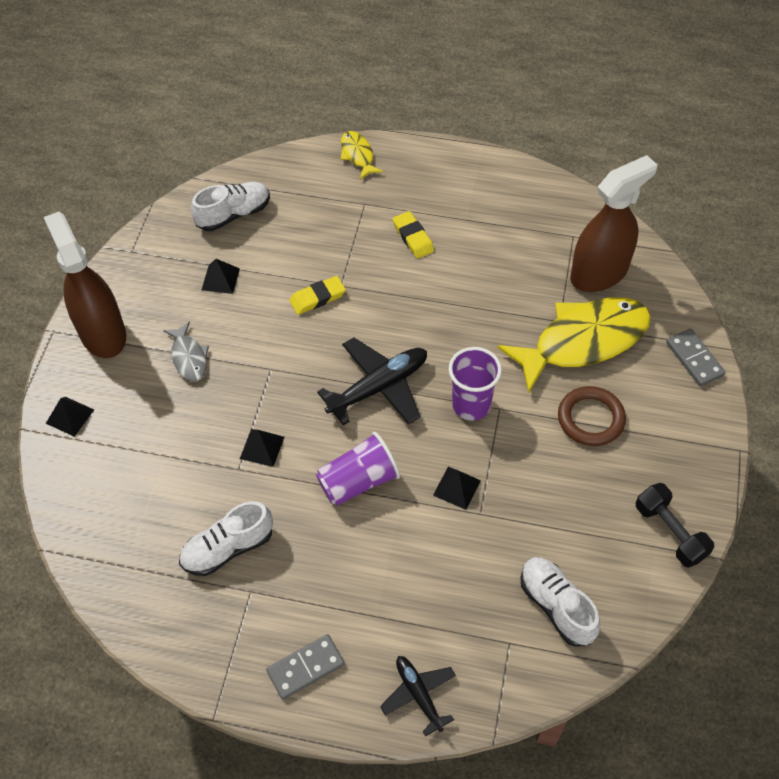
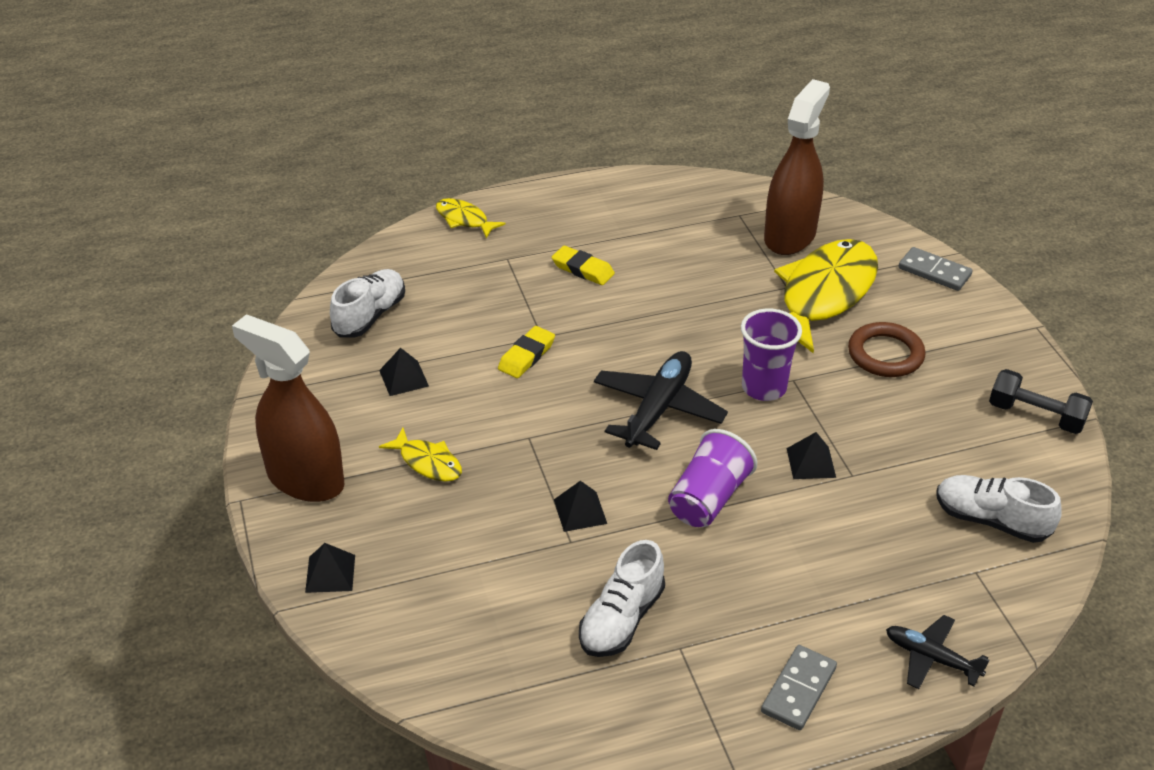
camera: 30 degrees left, 15 degrees down
grey fish [163,322,209,382] -> yellow fish [379,428,462,482]

